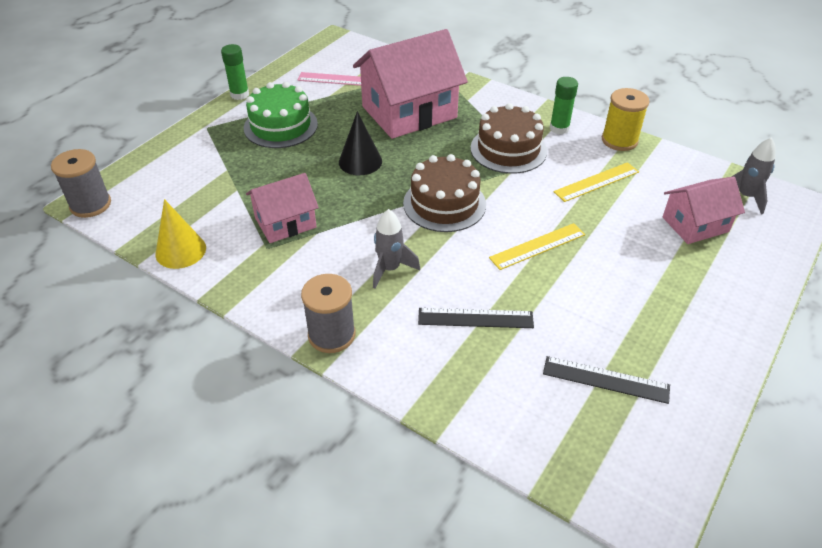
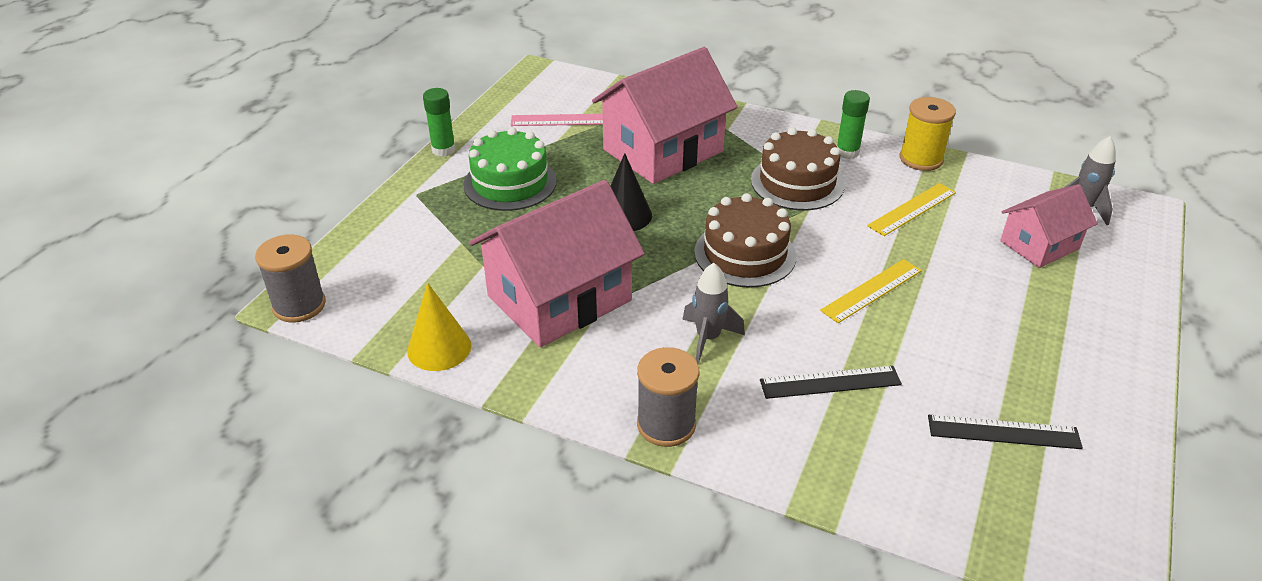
camera: 10 degrees left, 5 degrees down
pink house [246,173,319,243] -> pink house [469,180,645,347], size x1.77

